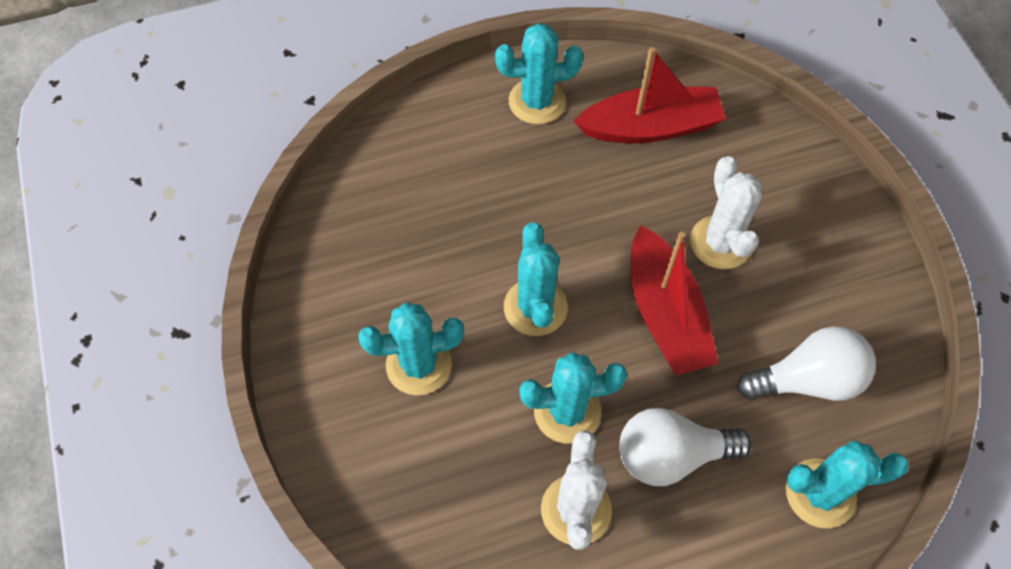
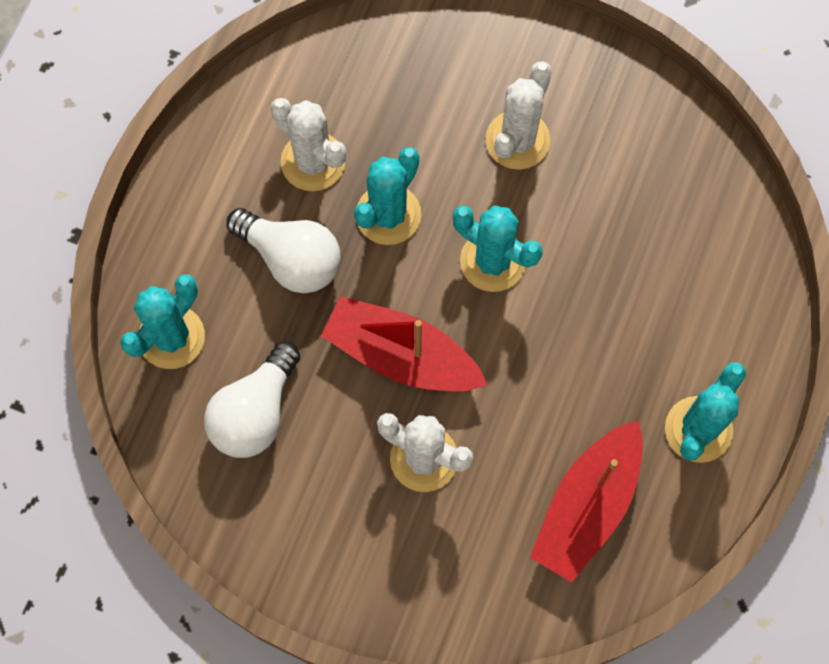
camera: 130 degrees right, 10 degrees up
turquoise cactus [358,302,464,395] -> white cactus [486,61,552,170]
white light bulb [619,408,752,486] -> white light bulb turned 90 degrees clockwise [227,208,341,293]

